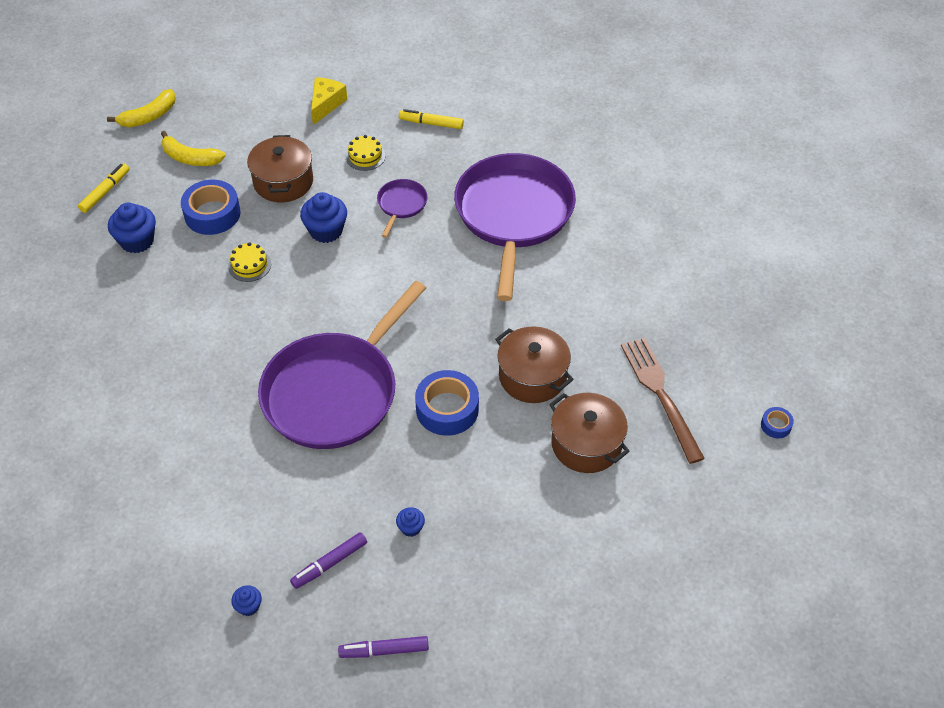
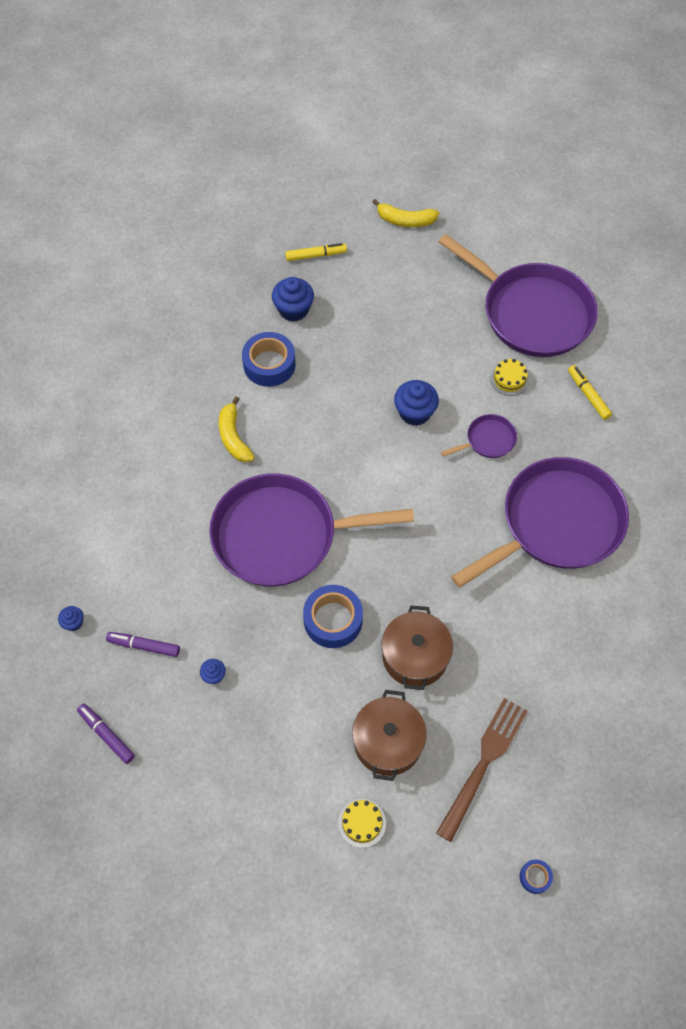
camera: 50 degrees right, 10 degrees up
yellow banana [161,131,226,166] -> yellow banana moved to [219,396,255,462]
blue tape [181,180,240,235] -> blue tape moved to [242,332,296,387]
yellow cake [228,242,271,282] -> yellow cake moved to [338,799,386,848]
brown pot [247,135,313,203] -> none
yellow cheese [311,77,348,125] -> purple pan [439,234,597,357]

